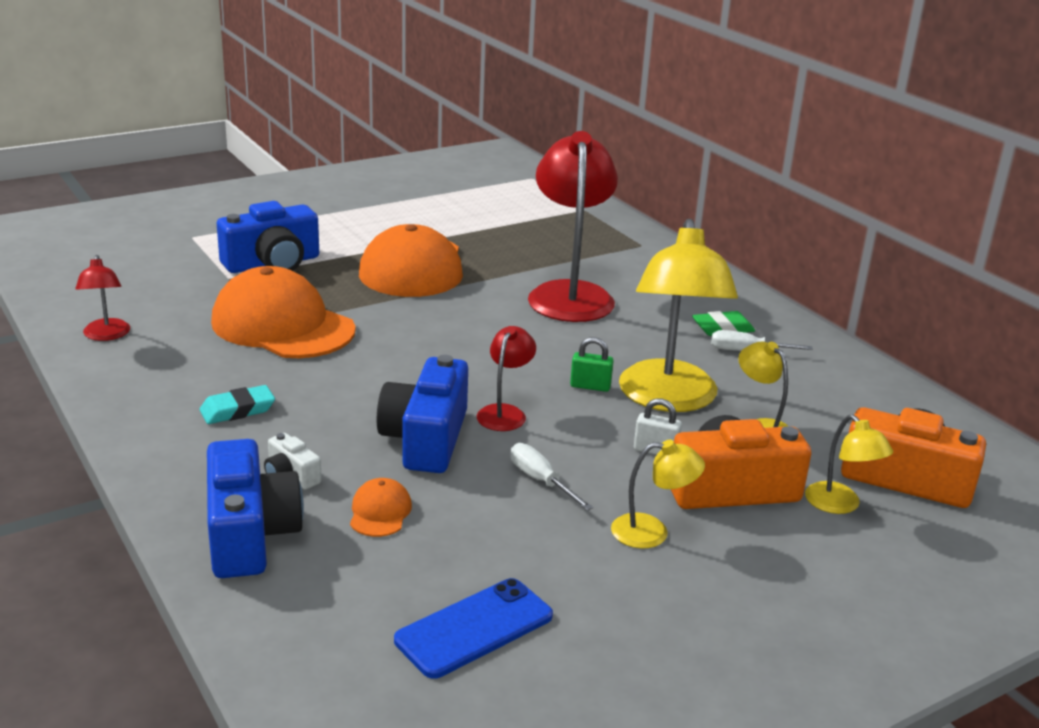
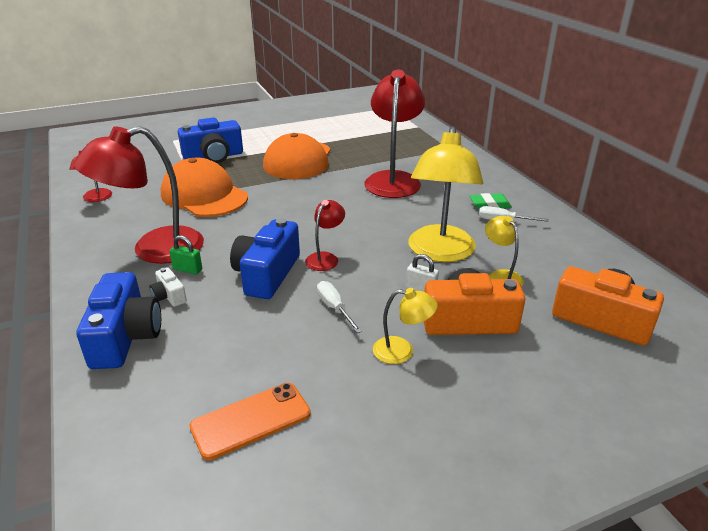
camera: 10 degrees right, 5 degrees up
turquoise eraser [199,385,275,424] -> red lamp [73,126,204,264]
orange cap [350,478,412,537] -> none
blue phone [394,578,553,679] -> orange phone [189,383,311,460]
green padlock [570,337,614,392] -> green padlock moved to [169,235,202,275]
yellow lamp [805,415,893,514] -> none

